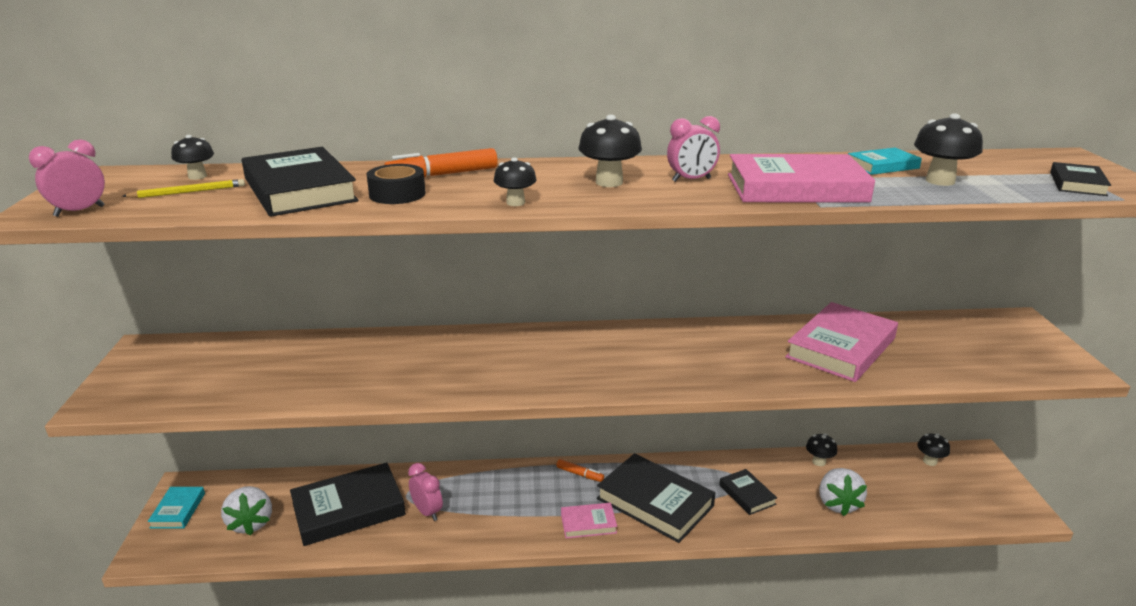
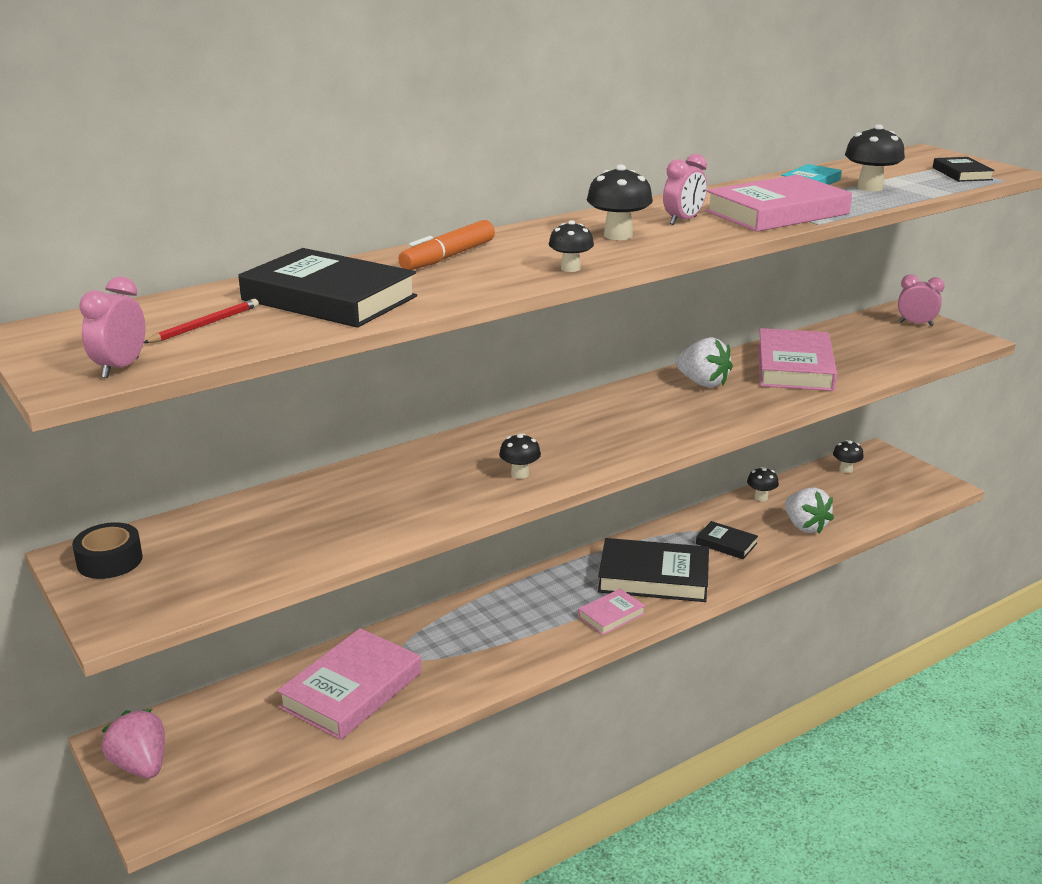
camera: 30 degrees left, 0 degrees up
yellow pencil [122,179,245,198] -> red pencil [144,299,259,343]
turquoise book [147,487,205,529] -> pink strawberry [102,709,165,778]
black mushroom [171,135,214,180] -> black mushroom moved to [499,433,541,479]
white strawberry [221,486,272,536] -> white strawberry moved to [675,337,733,388]
black book [290,462,406,546] -> pink book [277,628,421,740]
black tape [367,164,426,204] -> black tape moved to [72,522,143,579]
pink clock [408,463,443,521] -> pink clock moved to [898,274,945,326]
orange marker [556,459,604,482] -> none

